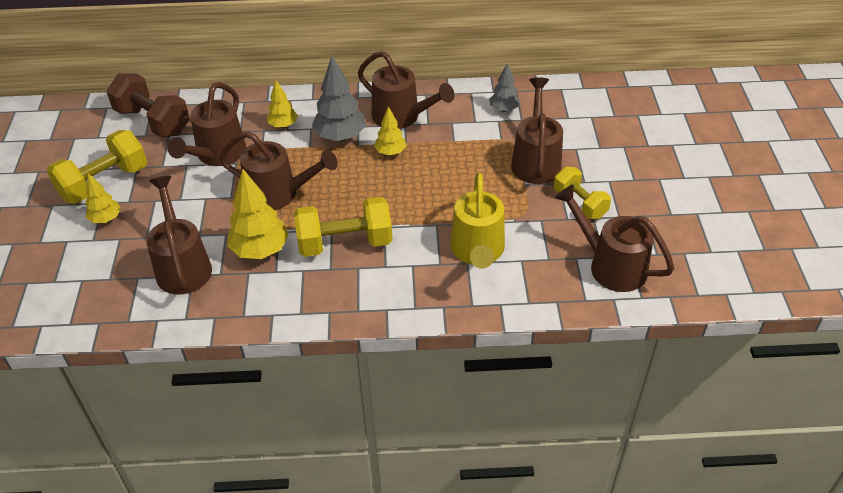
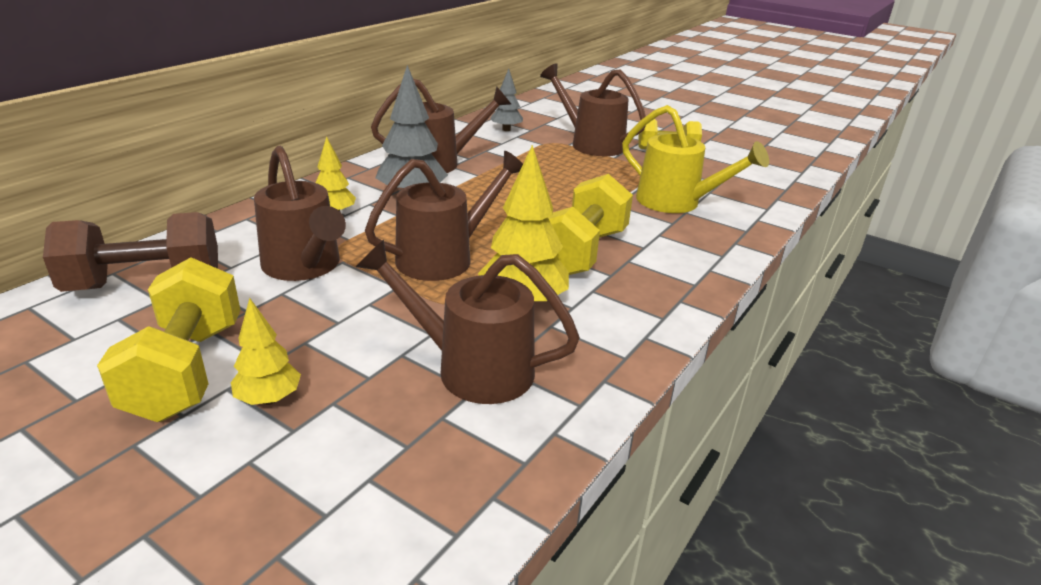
camera: 55 degrees left, 15 degrees down
yellow tree [374,106,406,155] -> none
brown watering can [555,185,674,292] -> none

